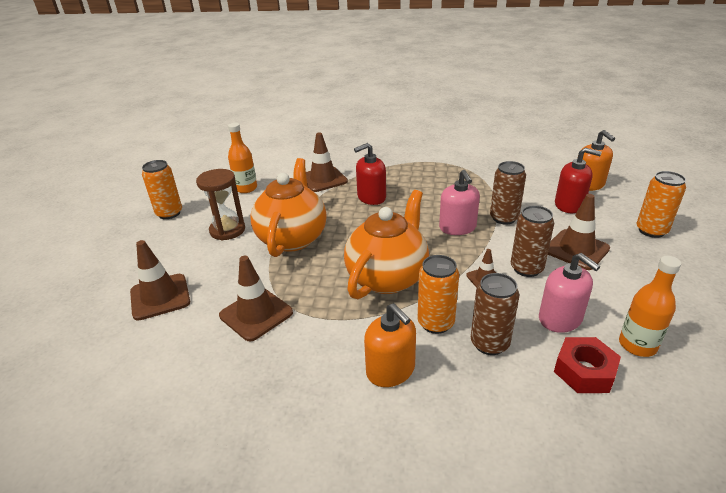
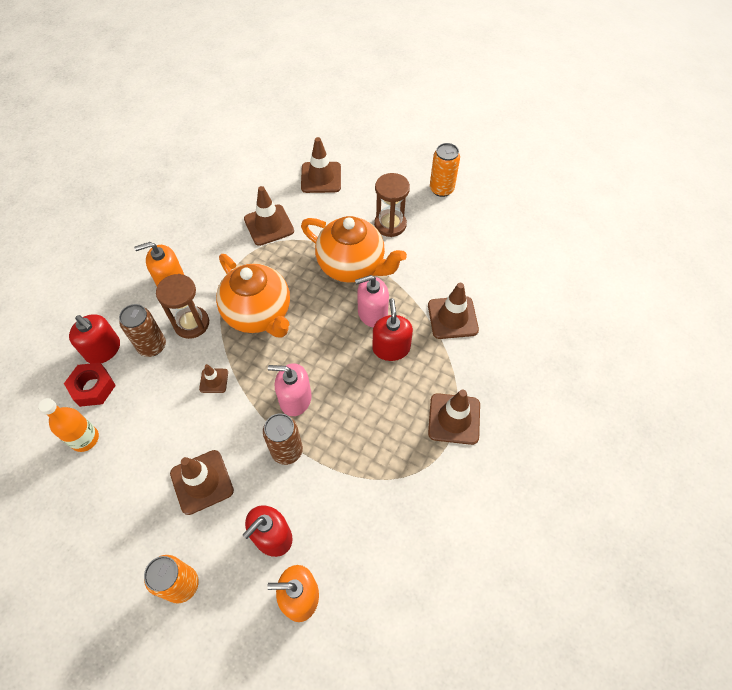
camera: 110 degrees right, 25 degrees up
orange bottle [228,123,257,193] -> none
orange can [418,255,459,334] -> brown hourglass [156,274,209,339]
brown can [511,205,554,277] -> none
pink soap dispenser [539,253,600,333] -> pink soap dispenser moved to [355,275,389,327]
none -> red soap dispenser [69,314,120,363]
none -> brown traffic cone [428,390,480,445]

